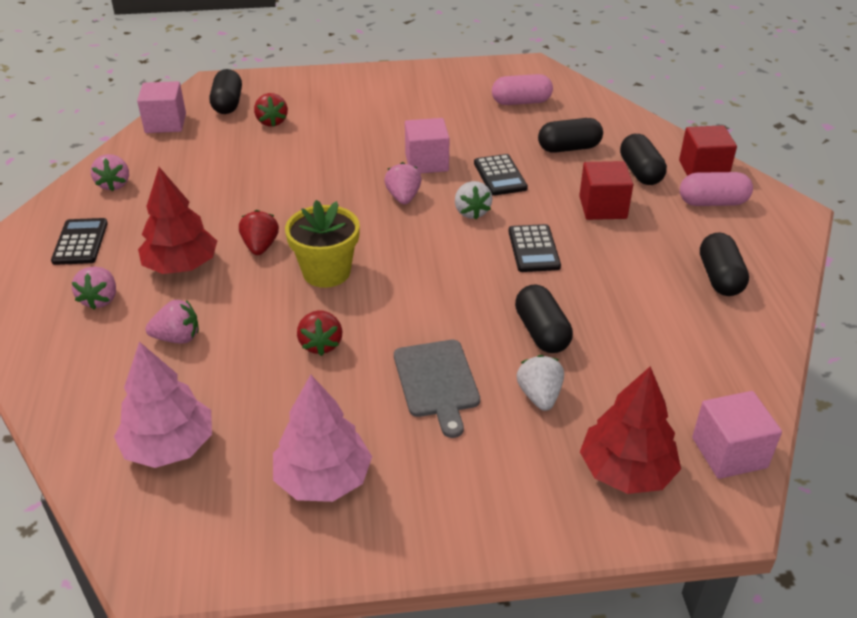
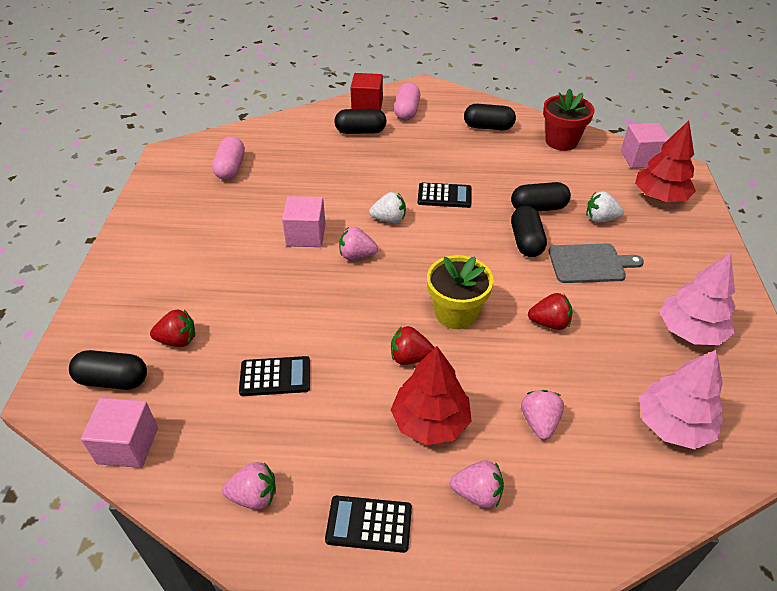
camera: 80 degrees left, 5 degrees up
black calculator [474,154,528,196] -> black calculator moved to [239,356,310,396]
black capsule [538,118,603,153] -> black capsule moved to [511,206,547,257]
red cube [579,161,633,220] -> none
none -> red flower pot [543,89,594,151]

